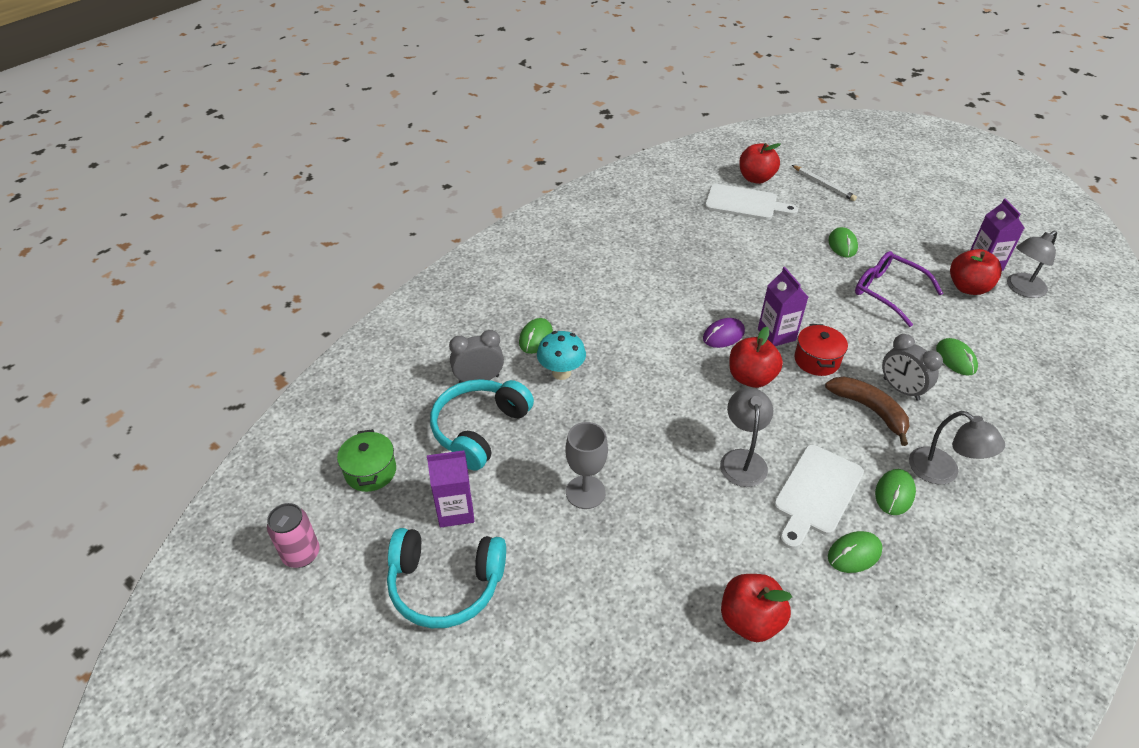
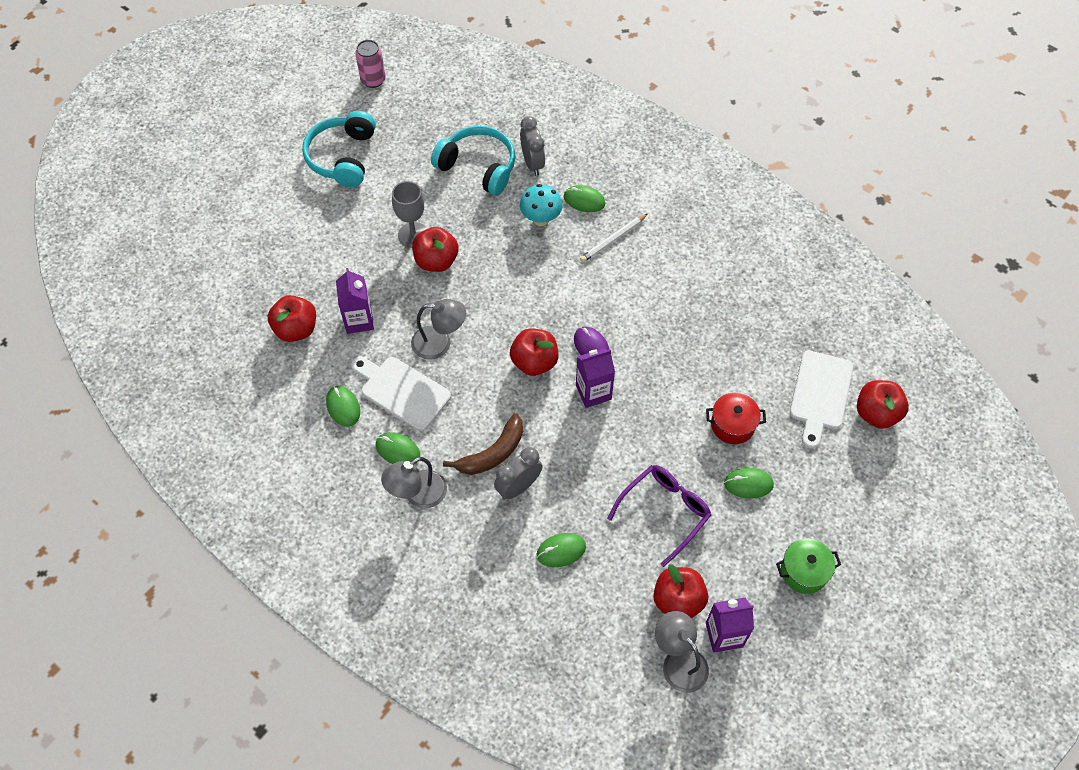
camera: 90 degrees right, 15 degrees up
green pot [337,429,396,492] -> green pot moved to [776,538,841,594]
purple carton [427,450,474,528] -> purple carton moved to [336,268,374,334]
white pencil [792,165,857,201] -> white pencil moved to [580,214,647,263]
red pot [794,324,848,376] -> red pot moved to [706,393,766,444]
none -> red apple [412,227,459,272]

